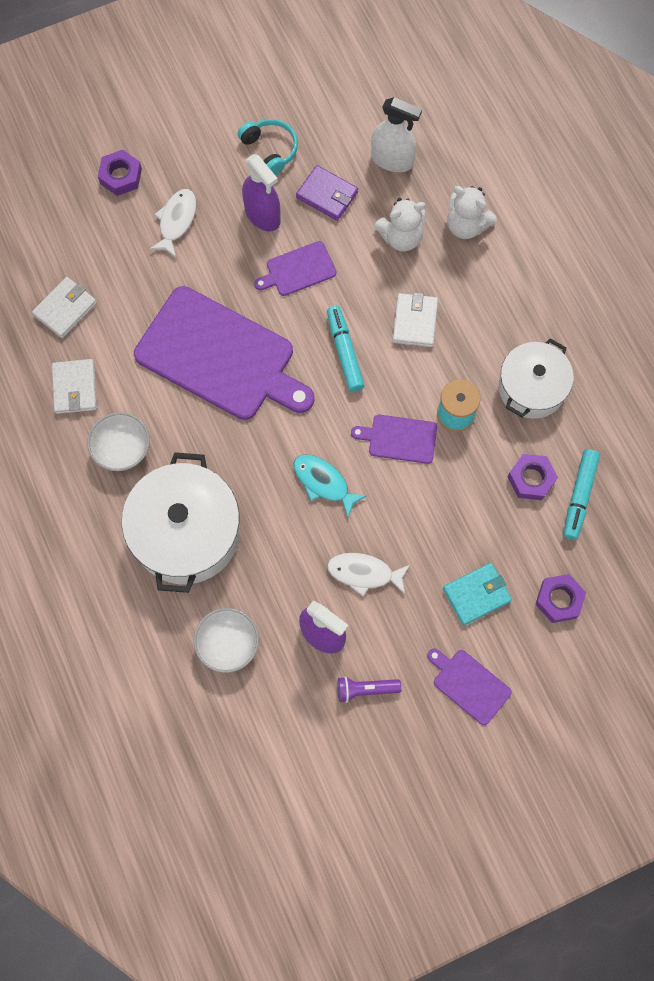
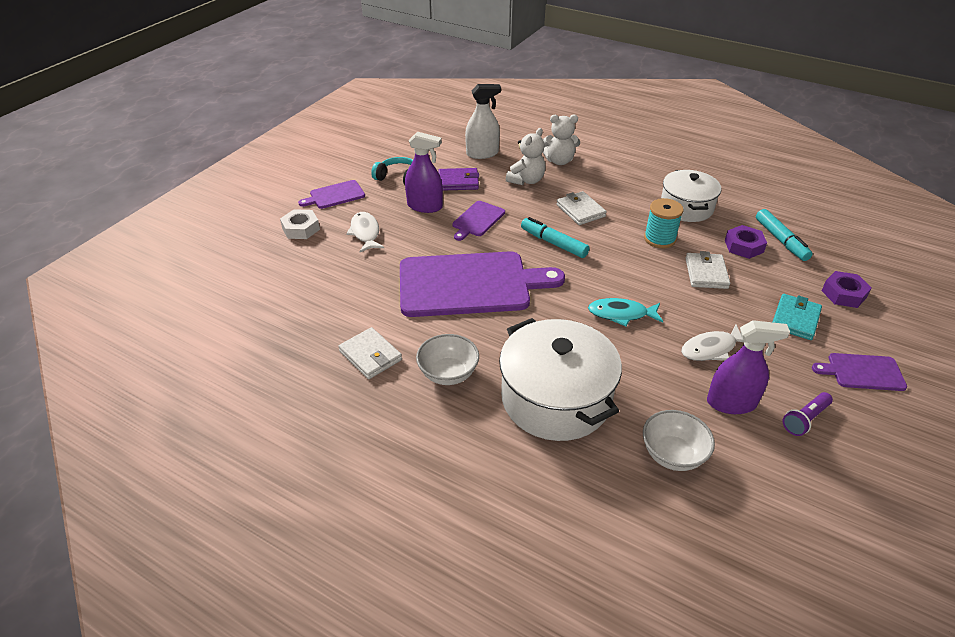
camera: 35 degrees left, 30 degrees down
white wallet [32,277,97,338] -> white wallet moved to [685,251,730,289]
purple nut [98,150,142,196] -> white nut [280,209,320,239]
purple cutting board [351,415,437,464] -> purple cutting board moved to [298,180,365,209]

